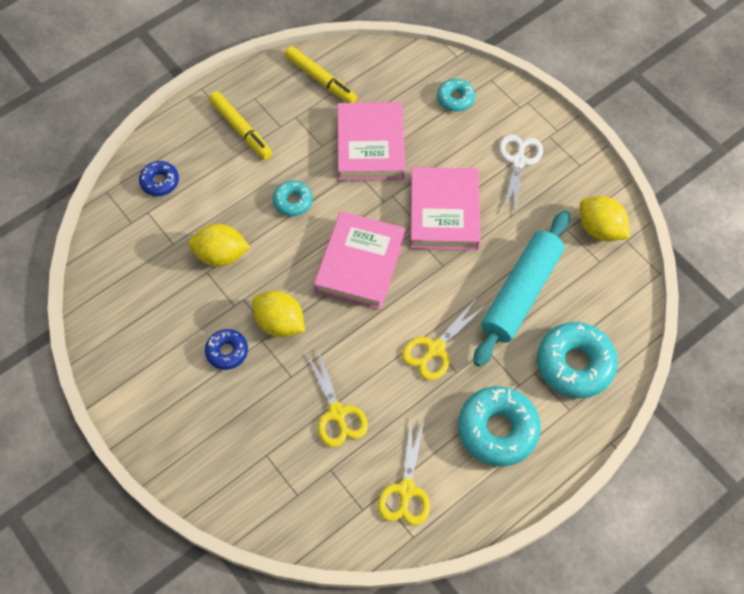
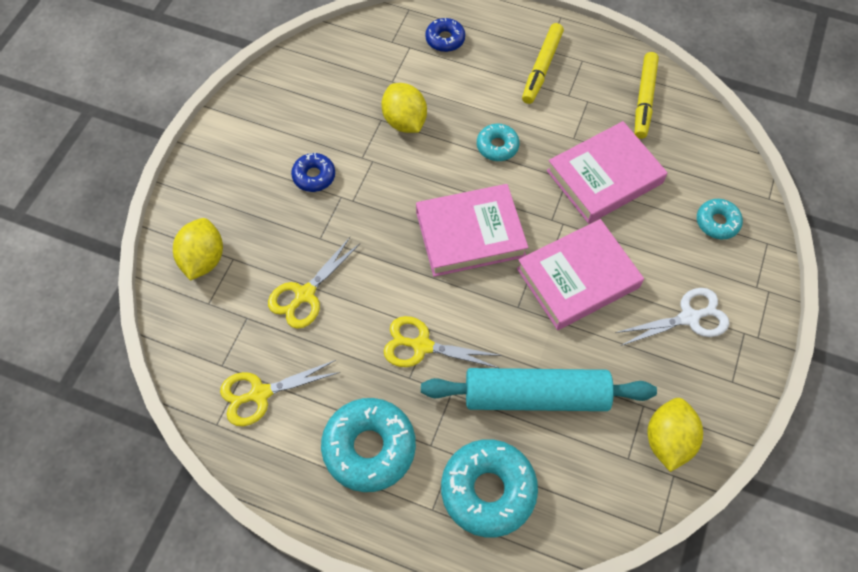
camera: 60 degrees right, 0 degrees up
yellow lemon [252,291,305,337] -> yellow lemon moved to [173,218,223,281]

